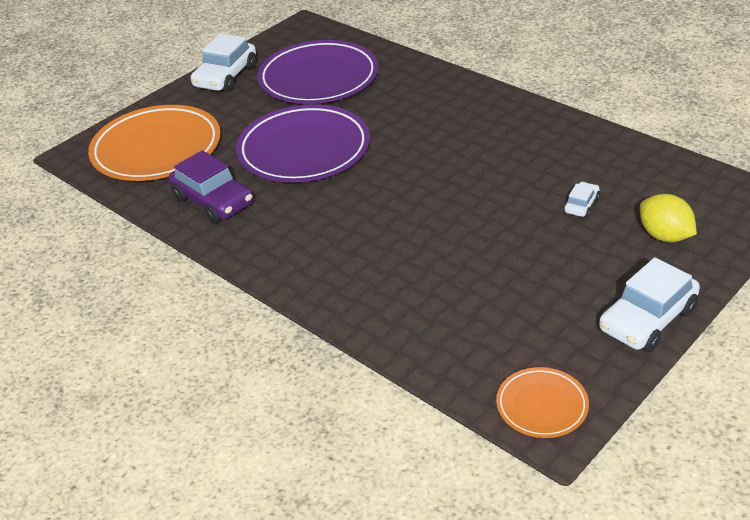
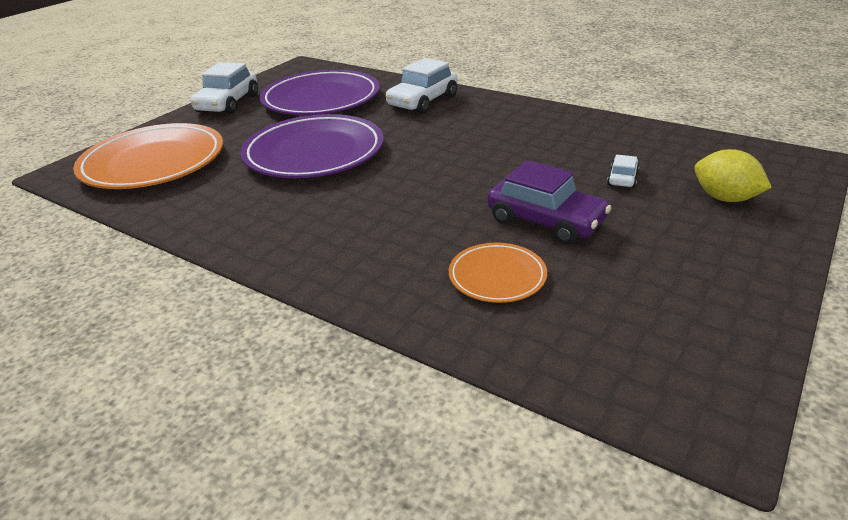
camera: 10 degrees left, 5 degrees down
purple car [169,150,253,223] -> purple car moved to [487,160,611,245]
orange plate [496,367,589,438] -> orange plate moved to [449,243,547,303]
white car [599,257,700,352] -> white car moved to [386,58,458,114]

